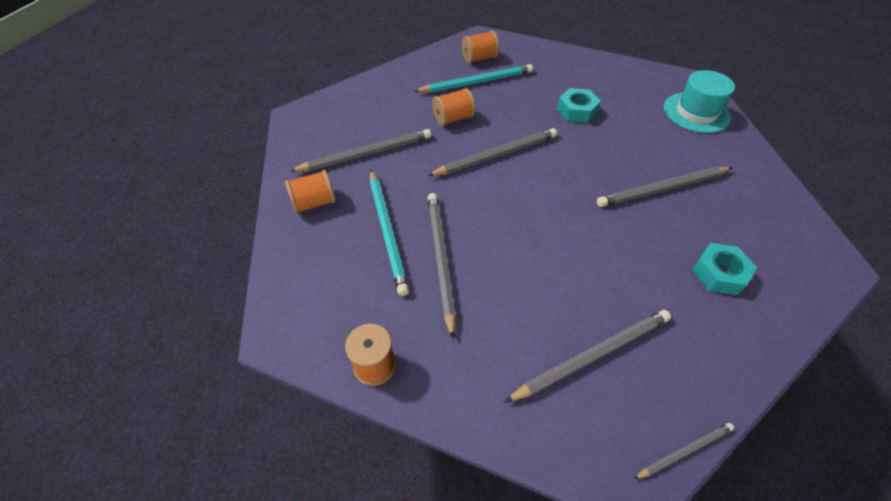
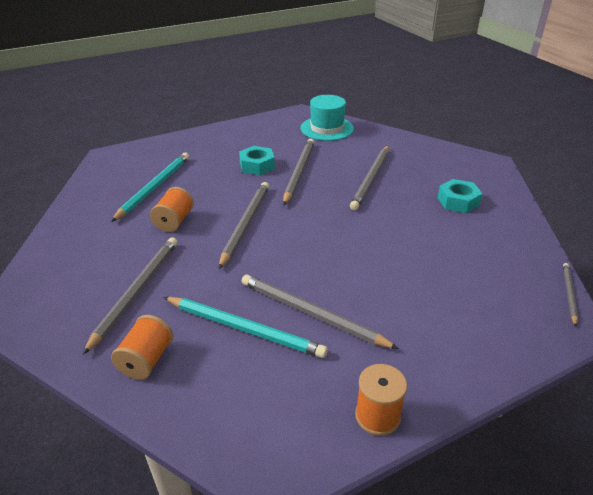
camera: 50 degrees left, 15 degrees down
orange spool [462,31,499,63] -> none
grey pencil [505,310,671,402] -> grey pencil moved to [283,139,315,205]

